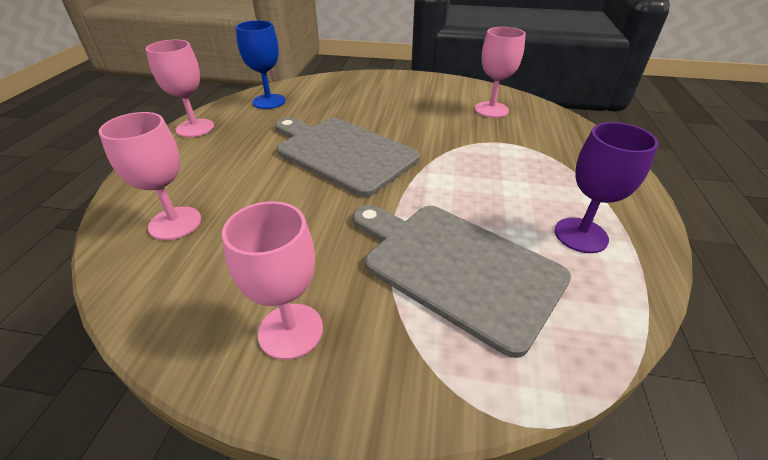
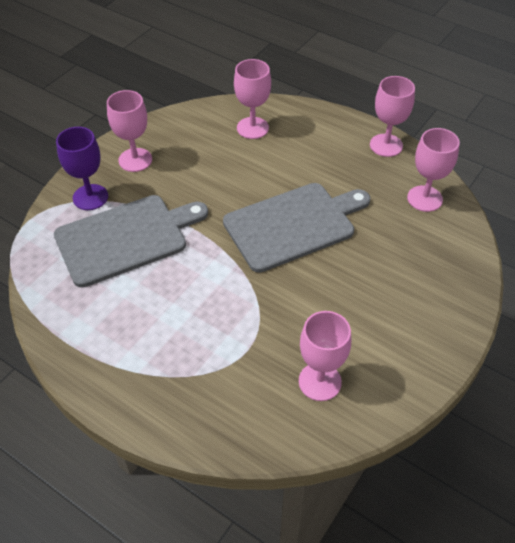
camera: 115 degrees right, 10 degrees up
blue goblet [236,20,286,109] -> pink goblet [407,128,460,212]
purple goblet [555,122,659,253] -> purple goblet moved to [56,127,108,210]

